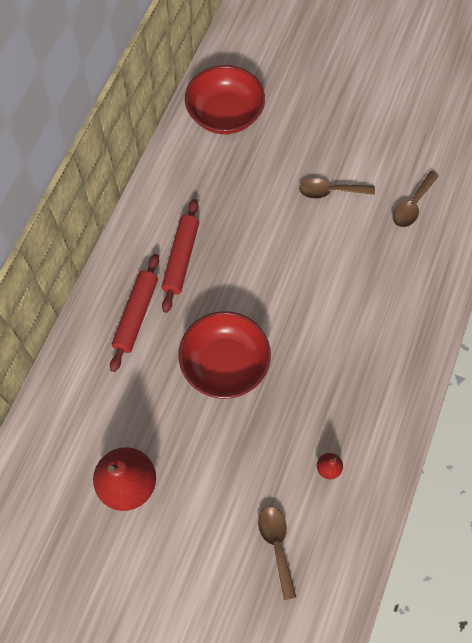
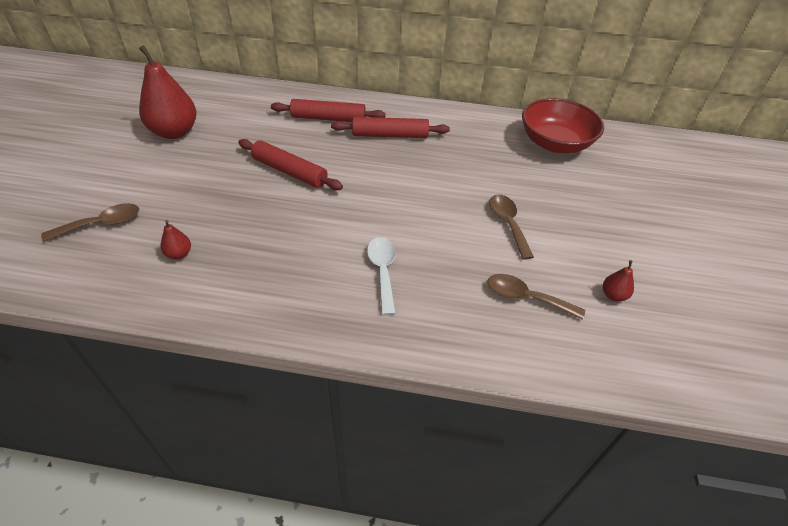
camera: 75 degrees right, 20 degrees down
red bowl [178,311,271,399] -> red rolling pin [238,139,343,190]
none -> white spoon [367,237,396,315]
none -> red pear [603,260,634,301]

